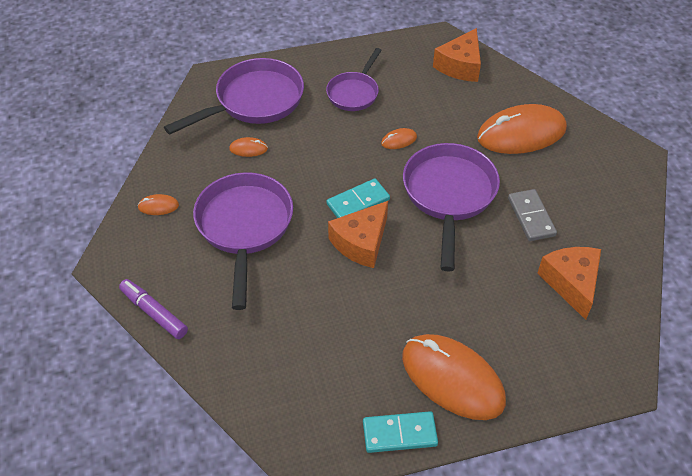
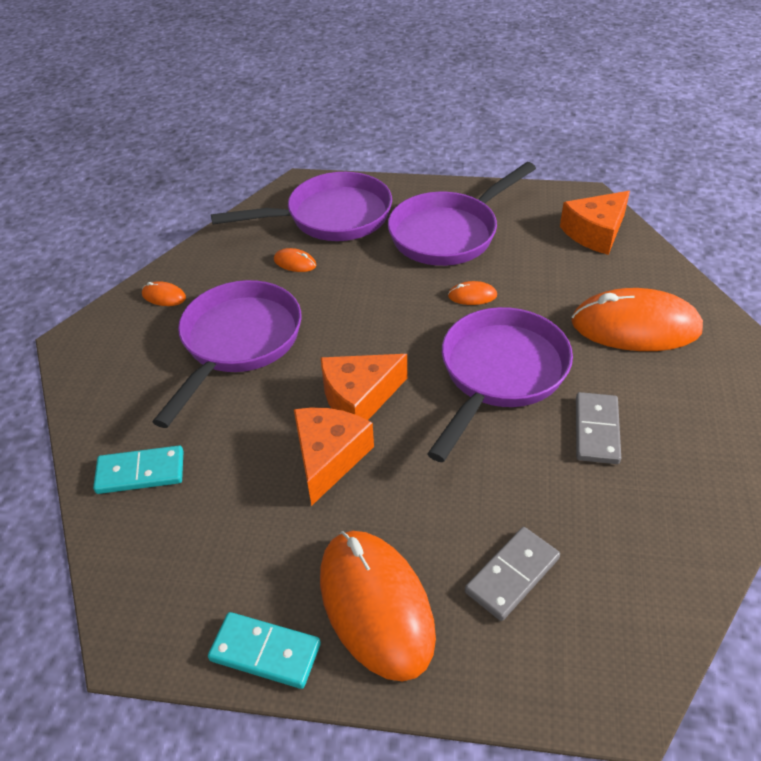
camera: 25 degrees right, 5 degrees down
purple marker [119,279,188,339] -> none
purple pan [326,48,382,111] -> purple pan [388,162,536,266], size x1.66
turquoise domino [327,178,390,218] -> turquoise domino moved to [93,446,184,494]
orange cheese [537,247,601,320] -> orange cheese moved to [294,407,374,506]
none -> grey domino [465,527,560,621]

